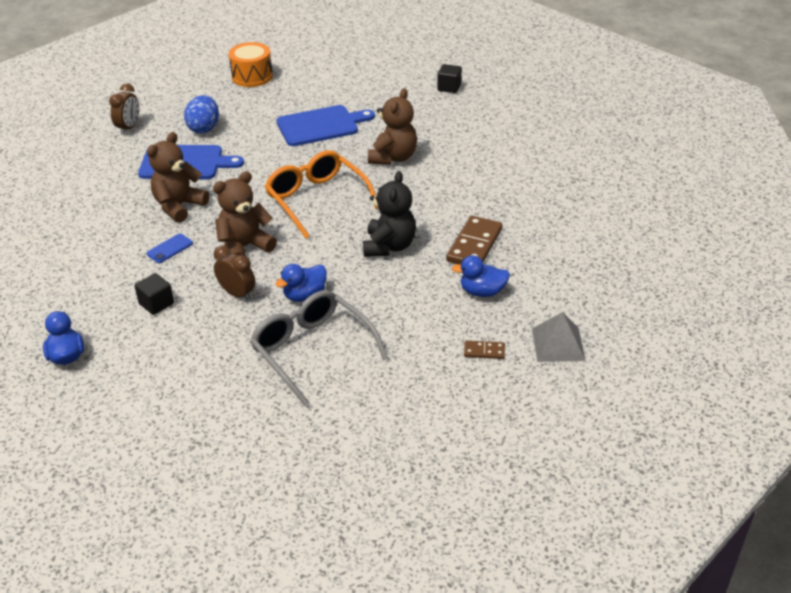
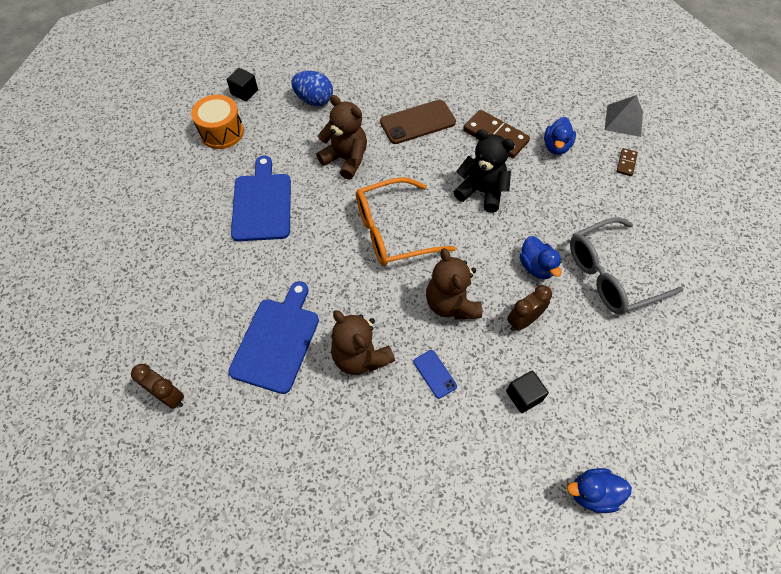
camera: 75 degrees left, 20 degrees up
blue egg [184,95,219,134] -> blue egg moved to [291,71,333,106]
orange drum [229,42,273,87] -> orange drum moved to [191,95,244,149]
none -> brown phone [380,100,456,144]

